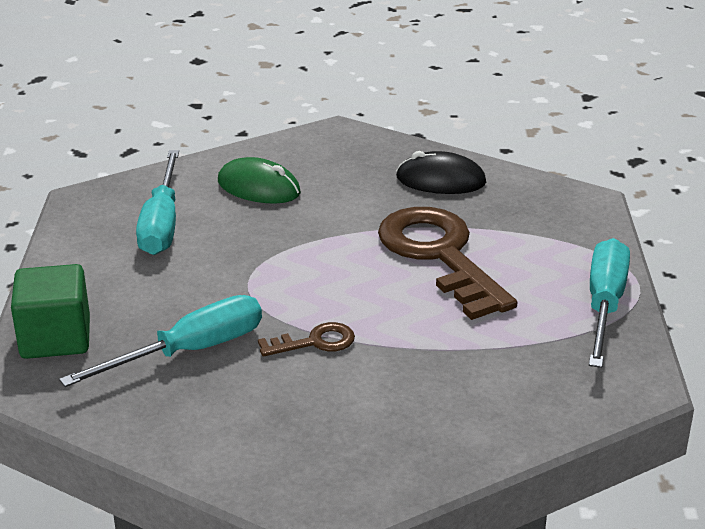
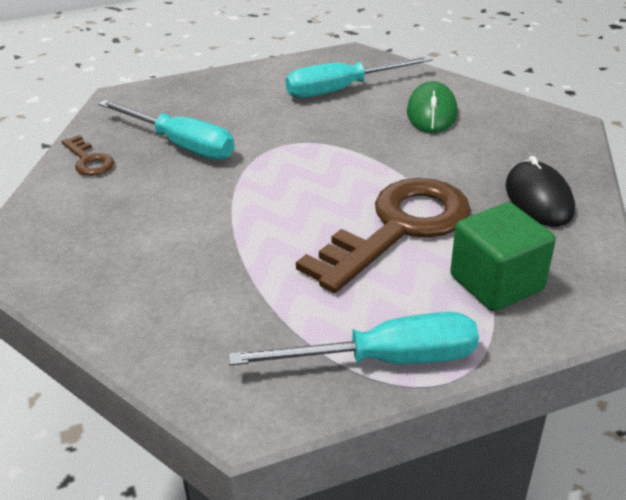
camera: 70 degrees right, 5 degrees up
green cube [11,264,90,359] -> green cube moved to [450,202,556,312]
brown key [258,322,355,357] -> brown key moved to [62,135,114,176]

